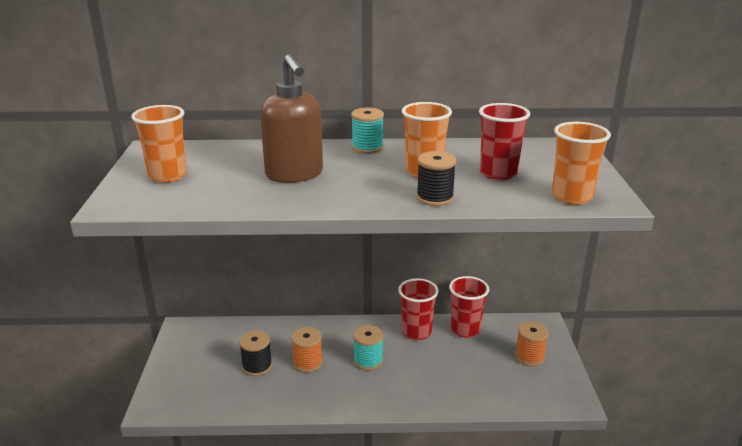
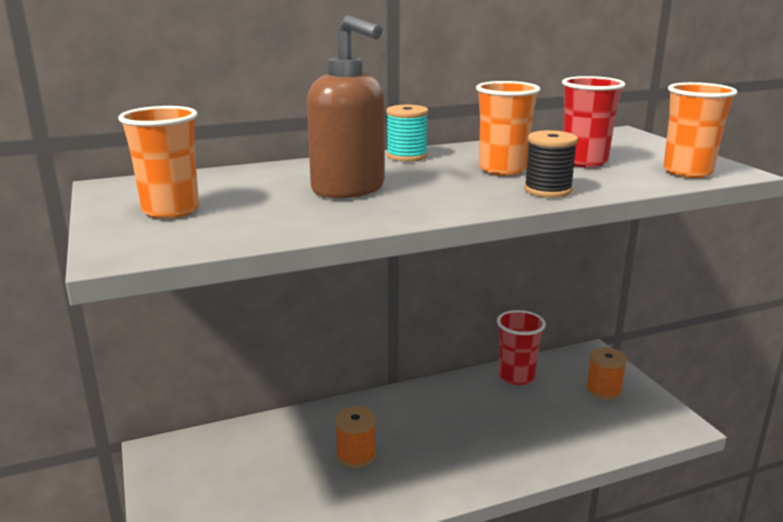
camera: 20 degrees left, 5 degrees down
black spool [239,330,272,376] -> none
turquoise spool [353,325,383,371] -> none
red cup [398,278,438,340] -> none

